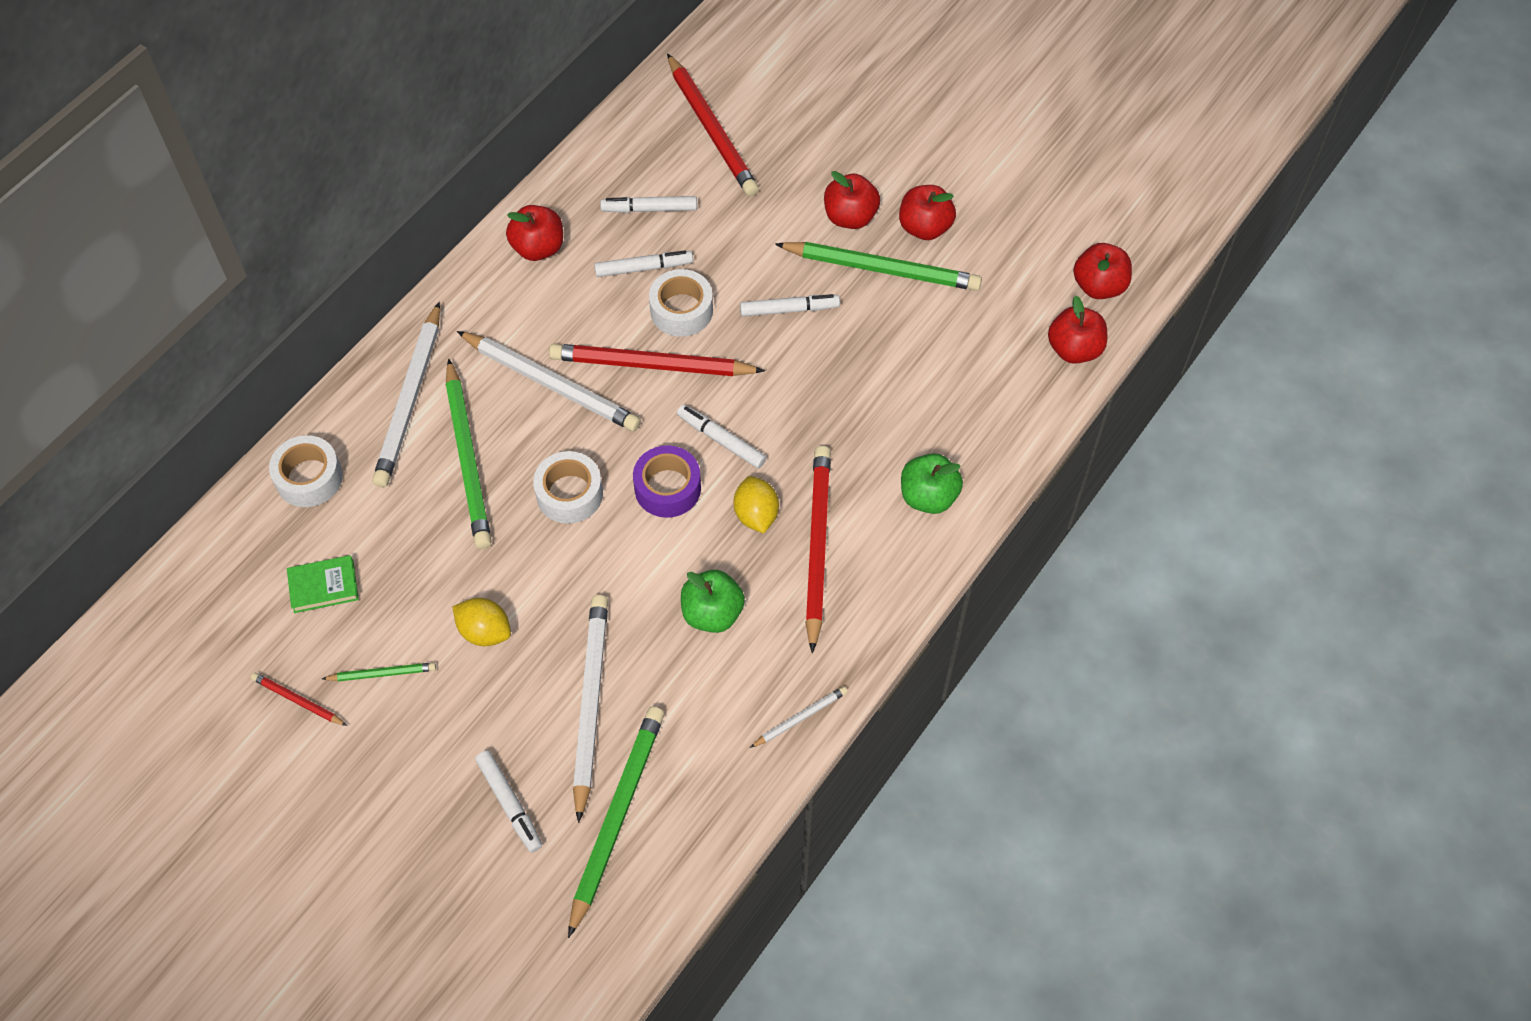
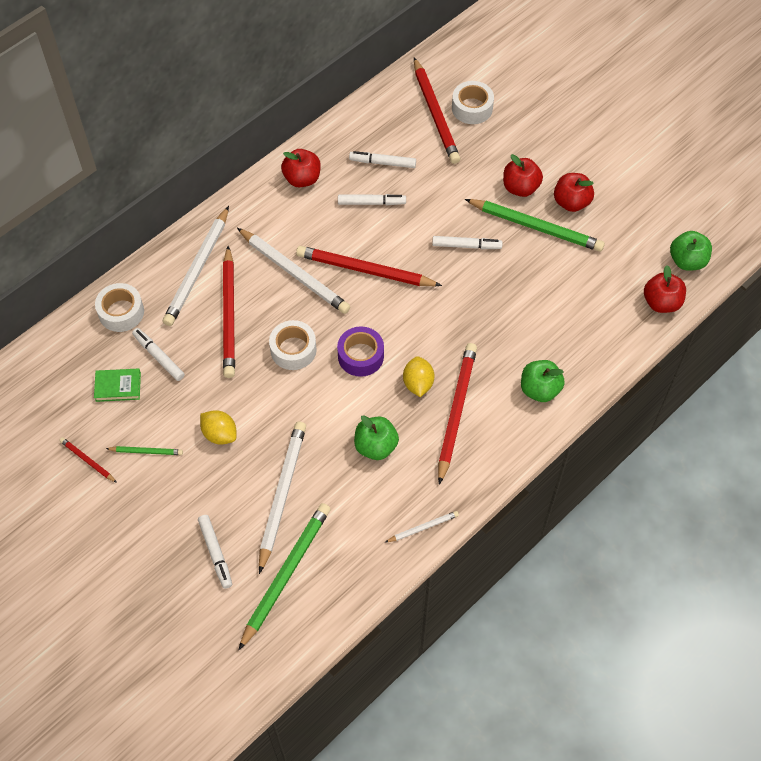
camera: 10 degrees right, 0 degrees up
green pencil [446,358,492,549] -> red pencil [223,246,235,378]
white tape [649,269,713,337] -> white tape moved to [452,81,494,124]
white marker [677,404,766,468] -> white marker moved to [132,328,185,381]
red apple [1073,243,1132,299] -> green apple [670,231,712,270]

